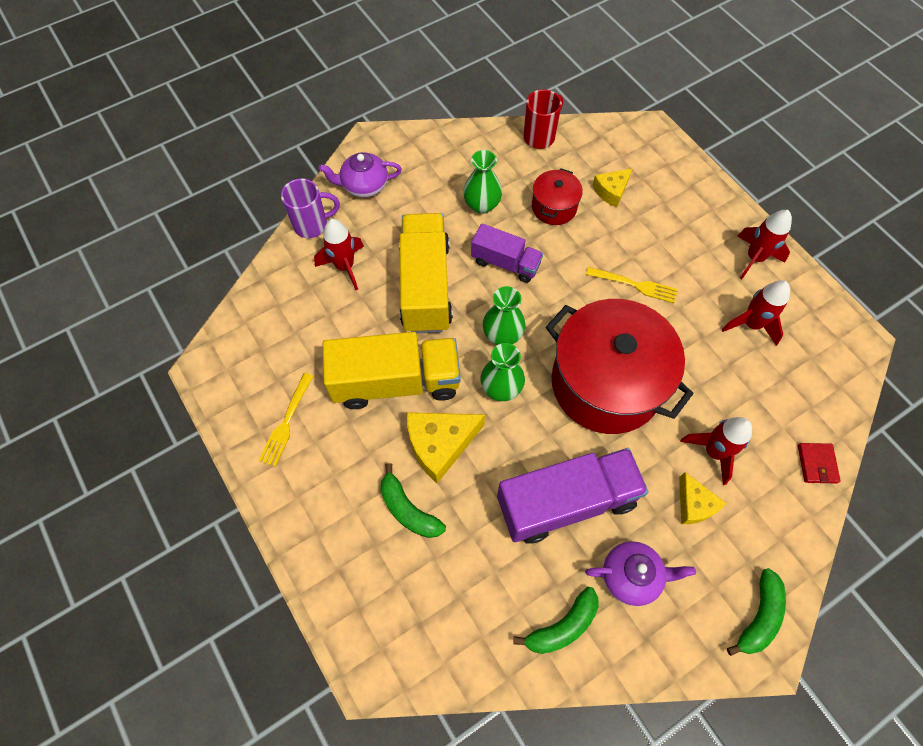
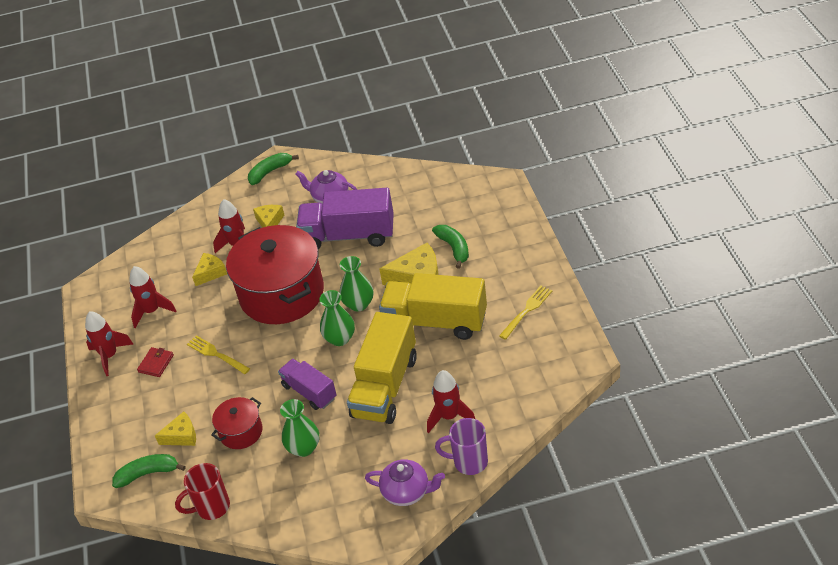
camera: 155 degrees left, 20 degrees down
green banana [513,587,599,654] -> green banana moved to [112,454,186,488]
red wallet [798,443,841,484] -> red wallet moved to [137,347,174,377]
none -> yellow cheese [192,253,227,286]

